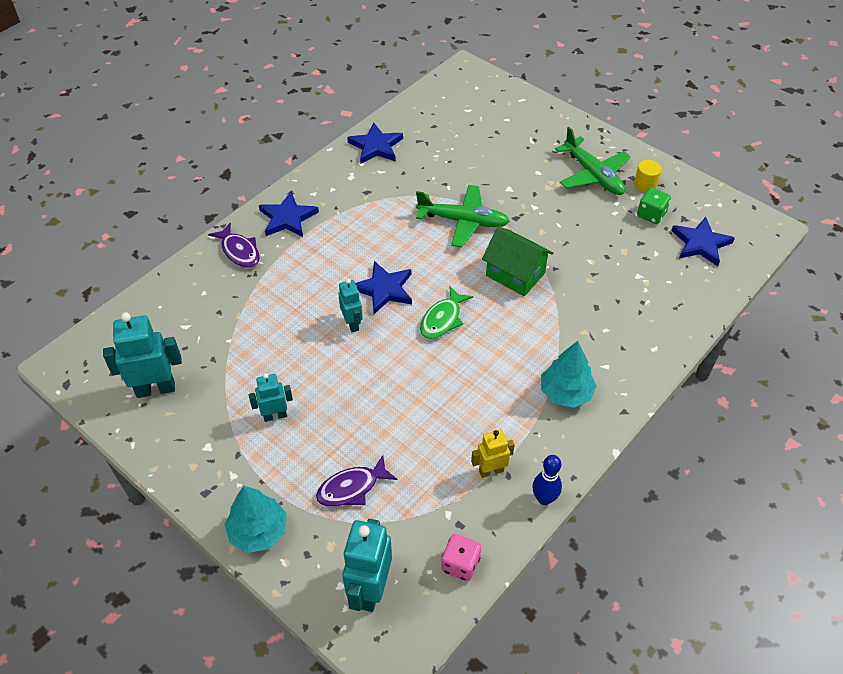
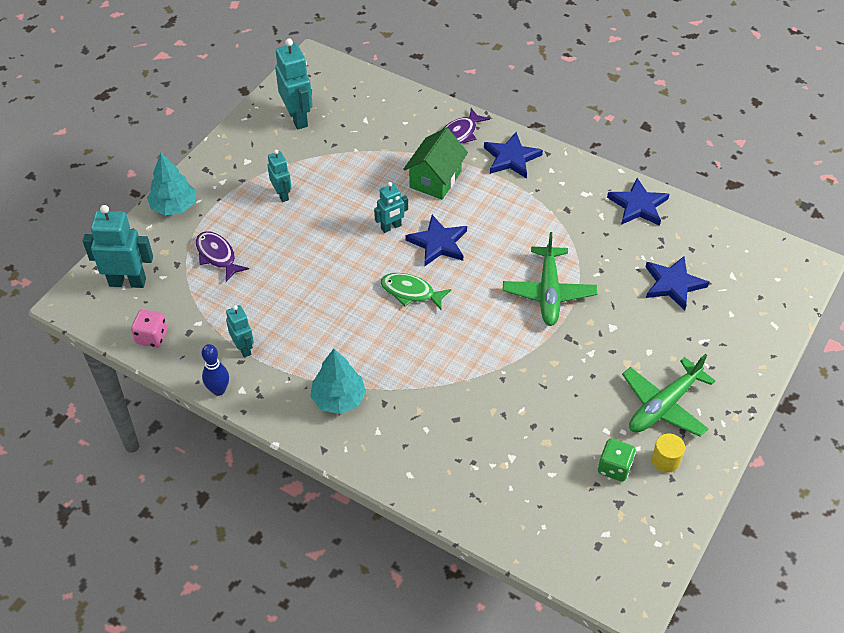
camera: 80 degrees right, 0 degrees up
yellow robot [471,430,515,478] -> turquoise robot [226,305,254,358]
green house [482,226,553,296] -> green house moved to [403,128,468,199]
blue star [671,217,735,266] -> blue star moved to [646,256,709,311]

